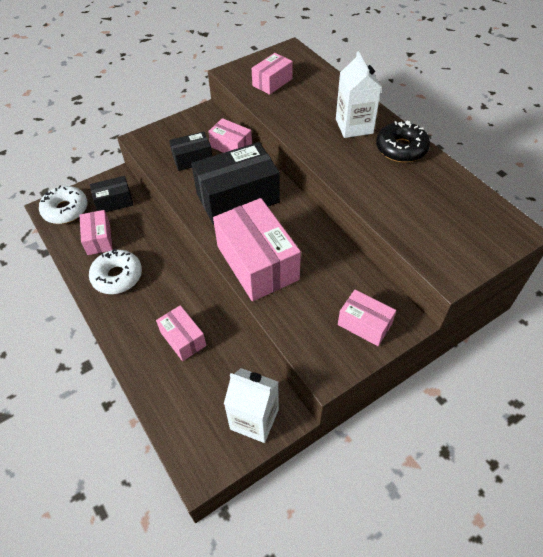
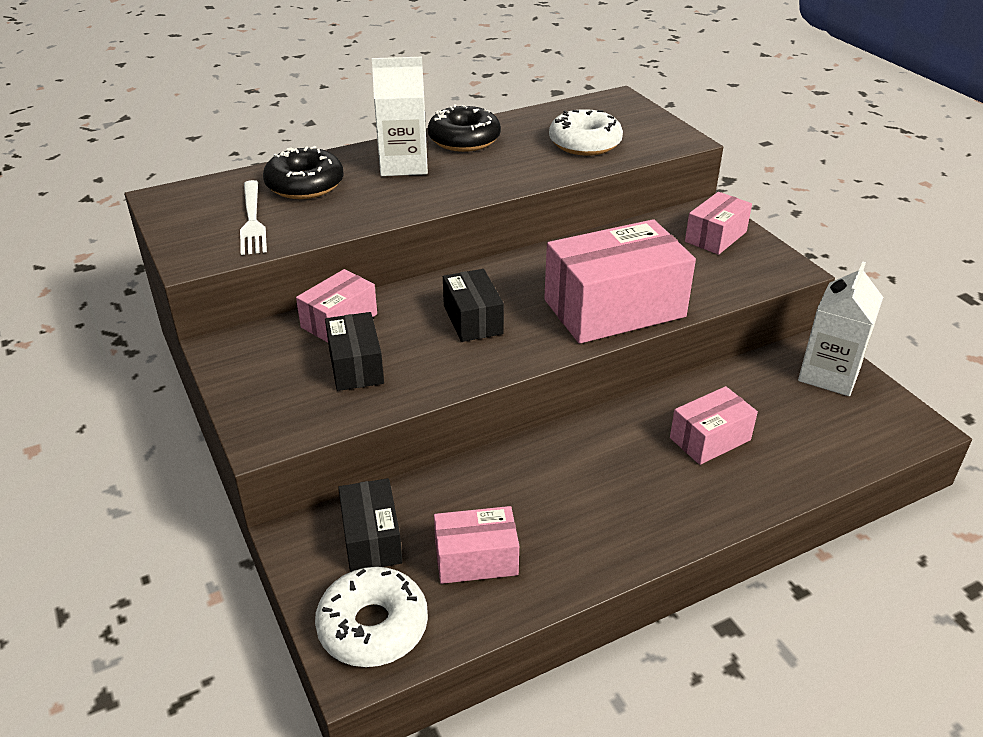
camera: 85 degrees left, 15 degrees down
white donut [89,249,142,294] -> white donut moved to [549,109,623,156]
black box [191,142,280,225] -> black box [443,269,504,342], size x0.53
pink box [252,53,293,95] -> white fork [240,180,267,255]
none -> black donut [263,146,344,199]

